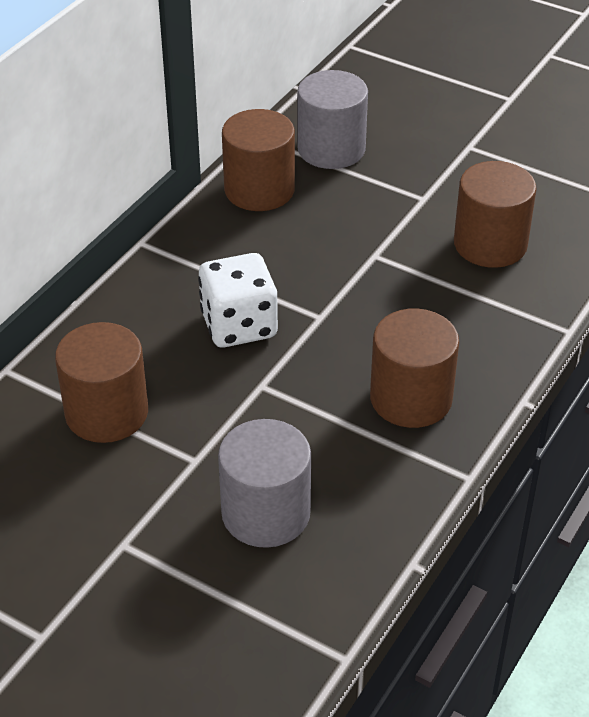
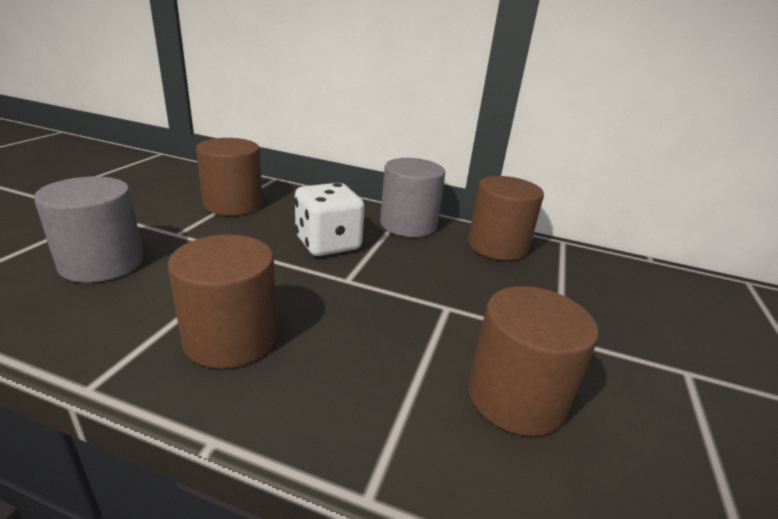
camera: 75 degrees right, 15 degrees down
grey cylinder [297,70,368,169] -> grey cylinder moved to [380,158,445,237]

